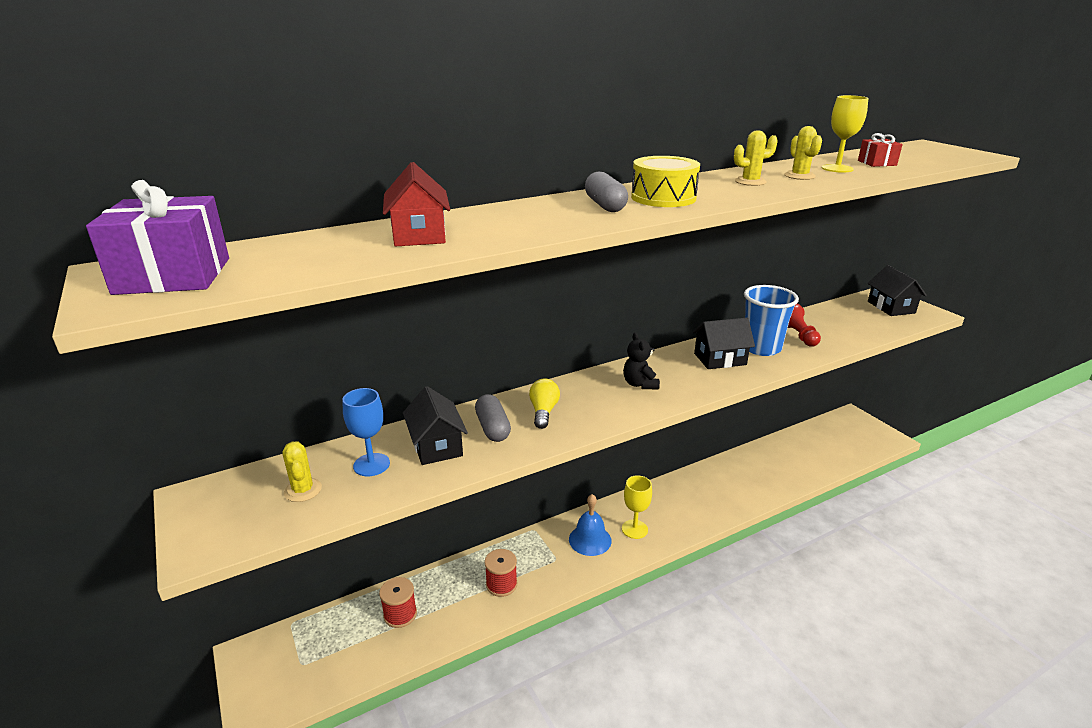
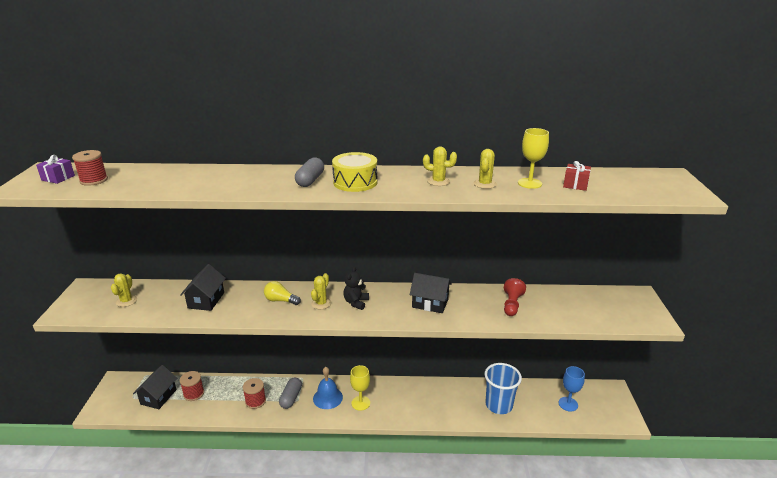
camera: 30 degrees right, 0 degrees up
purple gift [86,180,229,295] -> purple gift [36,155,75,184], size x0.51
blue goblet [342,388,390,476] -> blue goblet moved to [559,366,585,412]
red house [383,162,450,247] -> none
grey capsule [475,394,511,442] -> grey capsule moved to [279,378,302,409]
yellow light bulb [529,379,560,429] -> yellow light bulb turned 105 degrees counterclockwise [264,281,301,305]
blue cup [744,285,799,356] -> blue cup moved to [484,363,522,414]
black house [868,265,927,316] -> black house moved to [133,365,177,409]
none -> red spool [72,150,108,186]
none -> yellow cactus [311,273,331,309]

